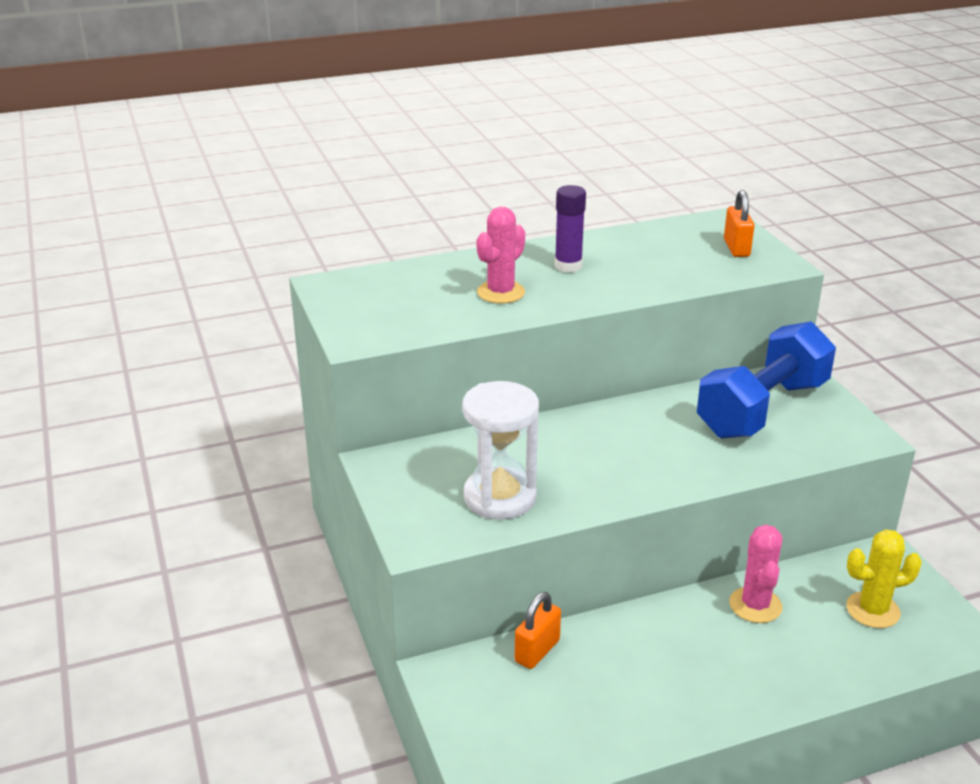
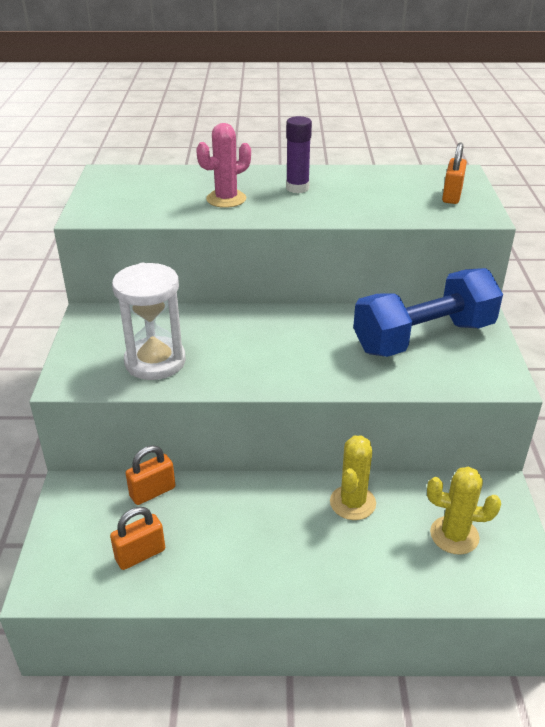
camera: 20 degrees right, 5 degrees up
pink cactus [729,524,783,623] -> yellow cactus [330,435,376,520]
none -> orange padlock [110,507,165,570]

